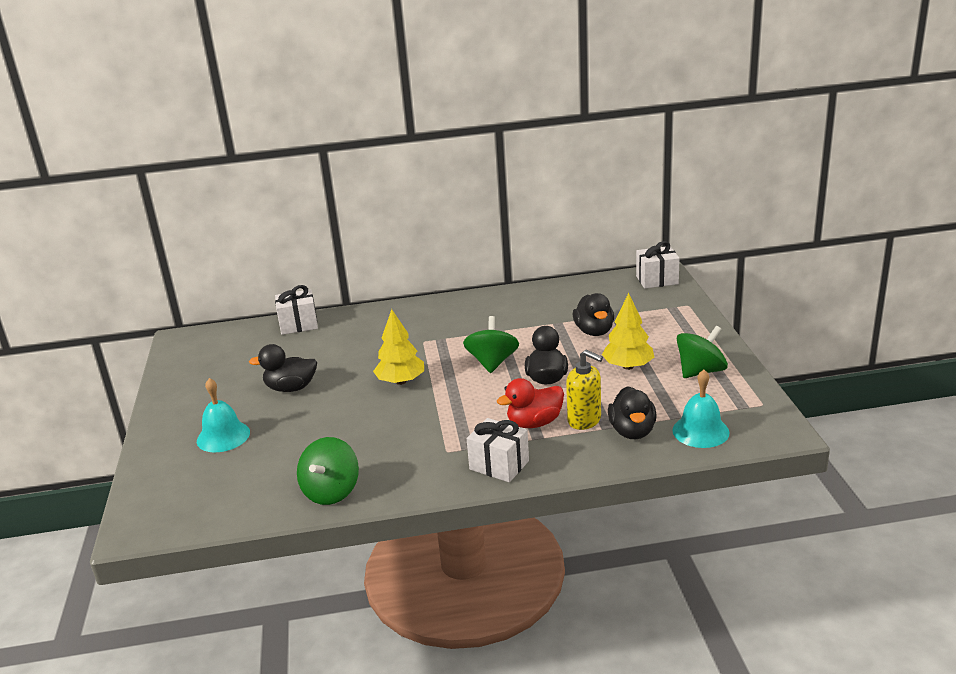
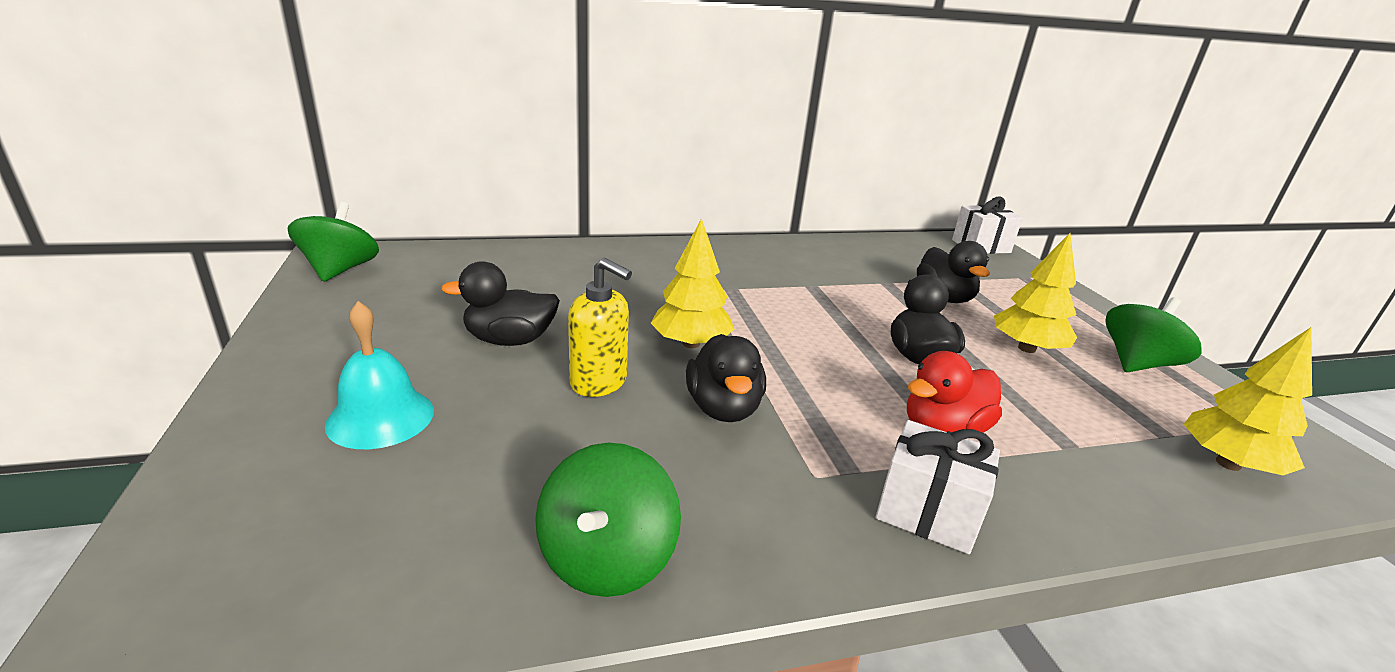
camera: 10 degrees left, 0 degrees up
white gift [275,285,318,335] -> none
green spinning top [463,316,519,373] -> green spinning top moved to [288,202,379,282]
yellow soap dispenser [566,350,603,430] -> yellow soap dispenser moved to [568,258,632,397]
black duck [608,386,657,439] -> black duck moved to [686,334,766,422]
turquoise bell [672,370,729,448] -> yellow tree [1184,327,1312,475]

